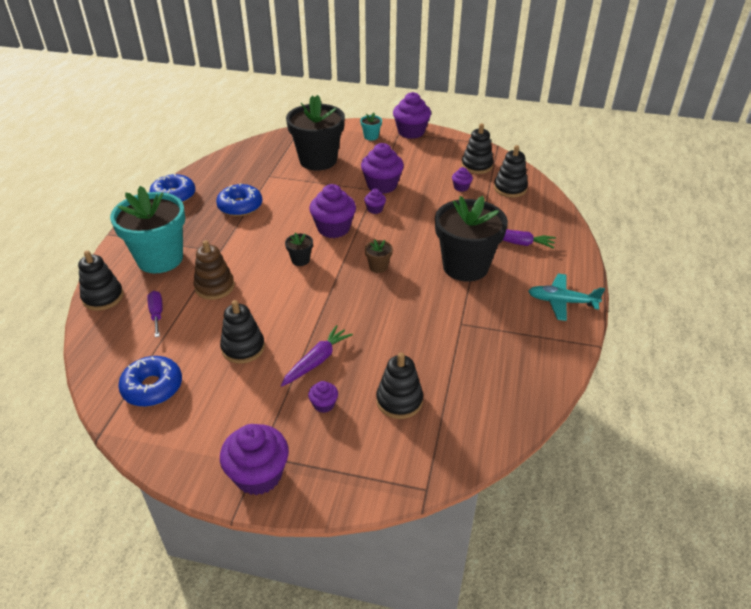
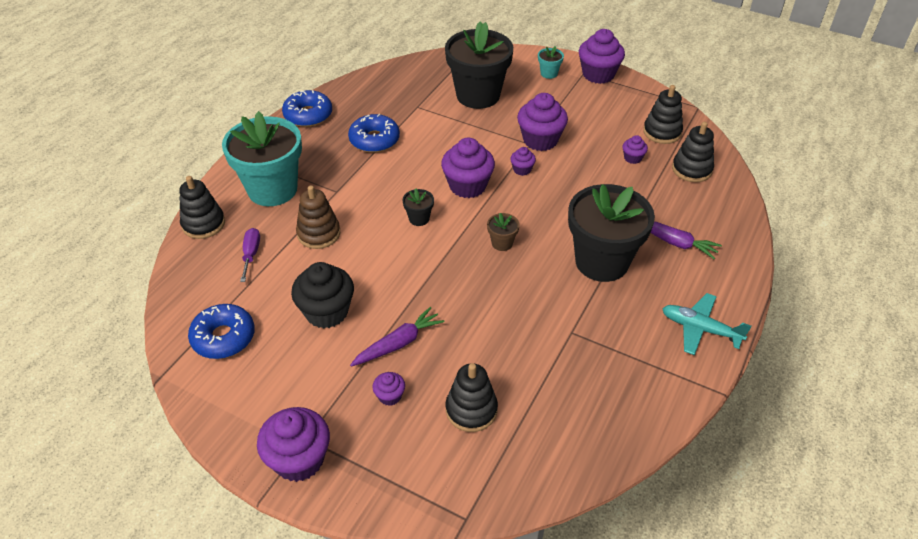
camera: 15 degrees right, 5 degrees up
black stacking toy [220,300,265,363] -> black cupcake [291,262,354,329]

